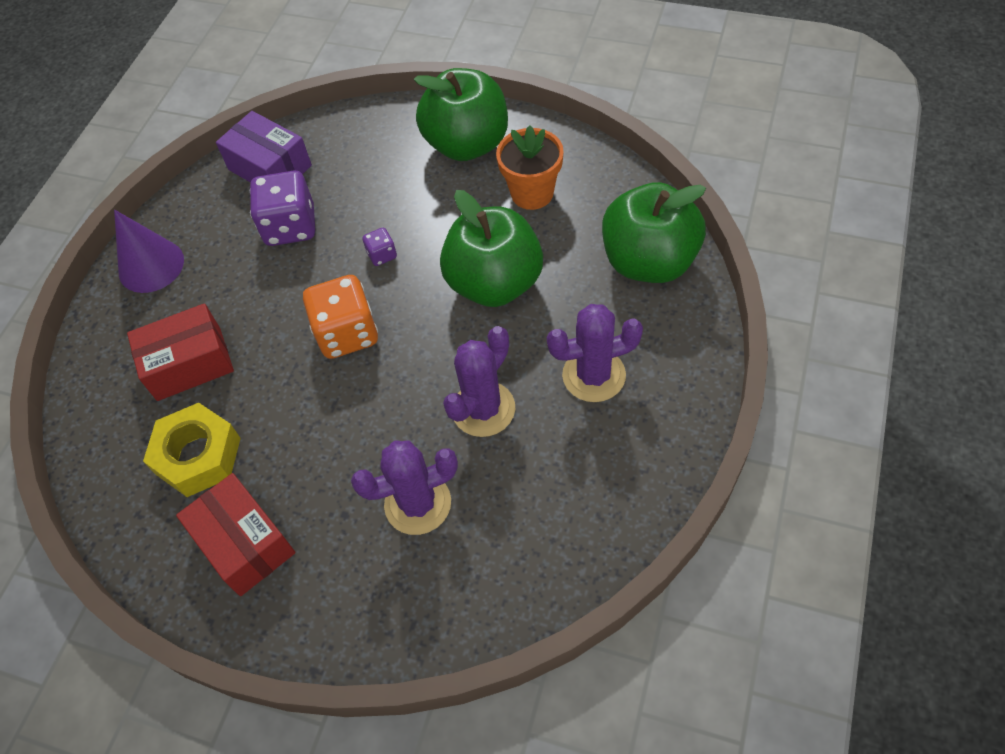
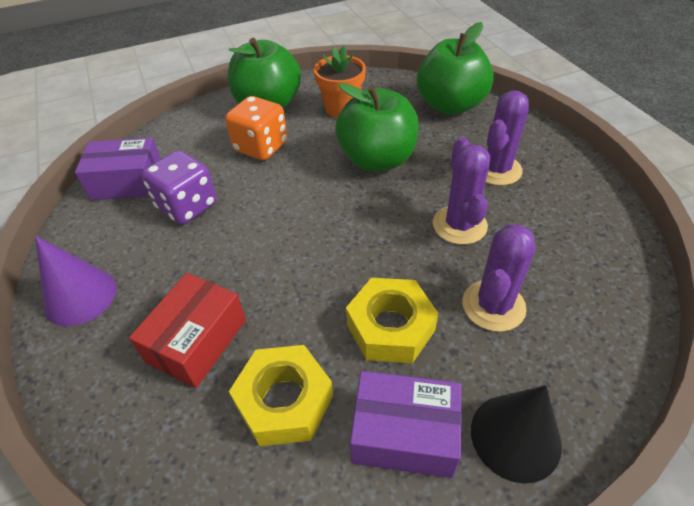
camera: 45 degrees left, 10 degrees down
red box [176,473,295,596] -> purple box [350,371,462,478]
orange dice [303,275,378,359] -> orange dice moved to [225,96,288,160]
purple dice [362,228,397,266] -> none
none -> yellow nut [346,278,439,364]
none -> black cone [471,385,562,484]

